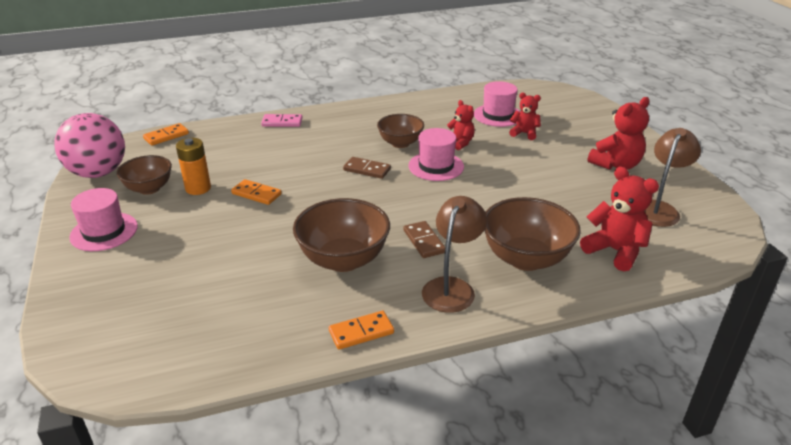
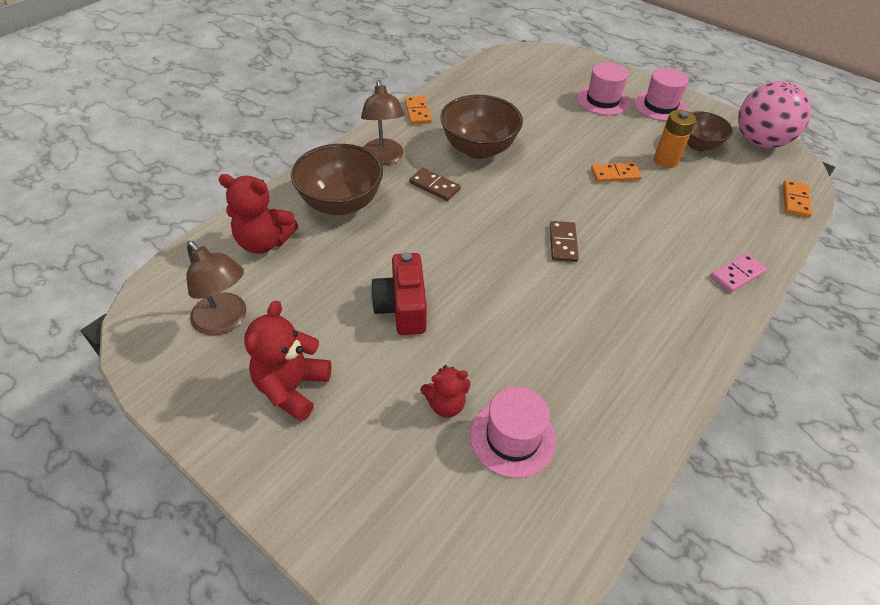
camera: 145 degrees right, 15 degrees up
orange domino [329,311,394,350] -> orange domino turned 45 degrees counterclockwise [405,96,432,125]
brown domino [343,157,391,179] -> brown domino turned 75 degrees counterclockwise [550,221,579,262]
brown bowl [377,114,424,148] -> none
pink hat [408,128,464,181] -> pink hat moved to [577,62,629,115]
red teddy bear [447,100,475,150] -> none
brown lamp [644,128,701,227] -> brown lamp turned 45 degrees counterclockwise [186,241,246,336]
none -> red camera [371,252,427,335]

